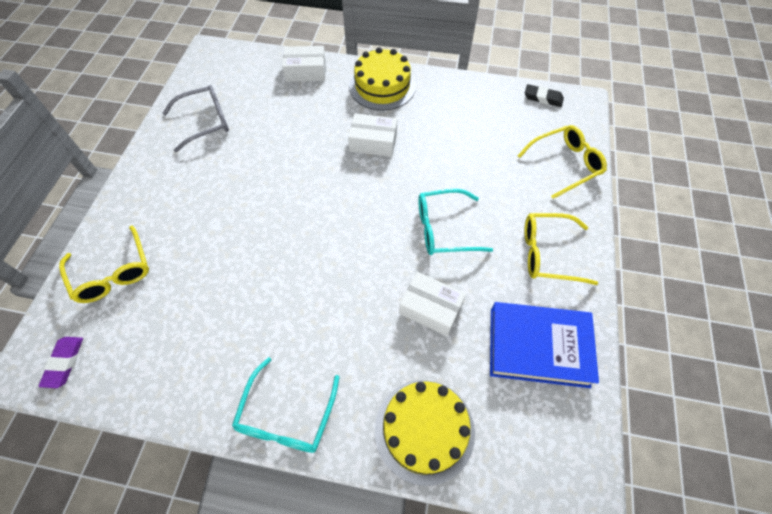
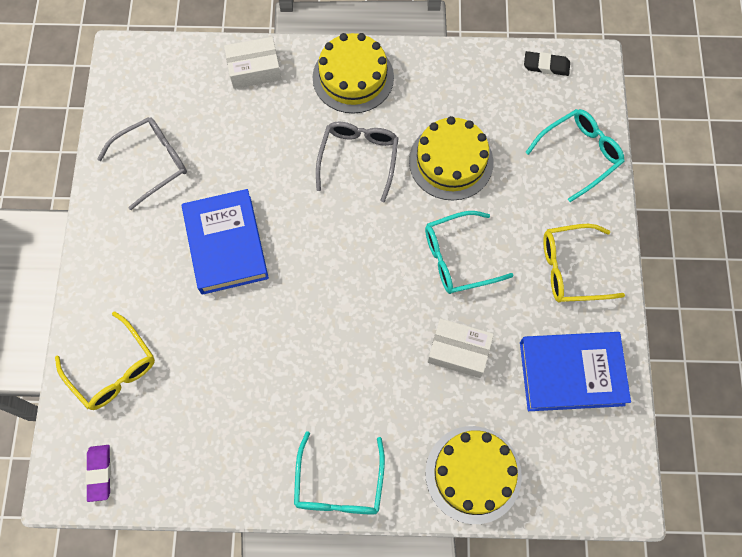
camera: 10 degrees left, 10 degrees up
white box [348,113,397,157] -> grey glasses [316,121,399,202]
yellow glasses [518,125,607,199] -> turquoise glasses [525,109,625,202]
none -> blue book [182,189,269,295]
none -> yellow cake [409,116,494,200]

